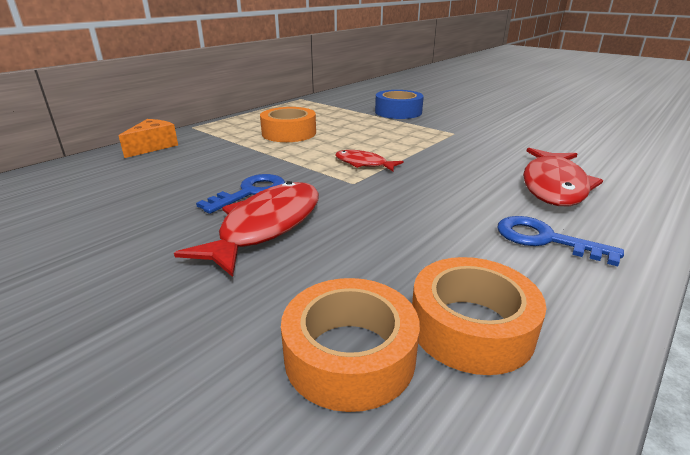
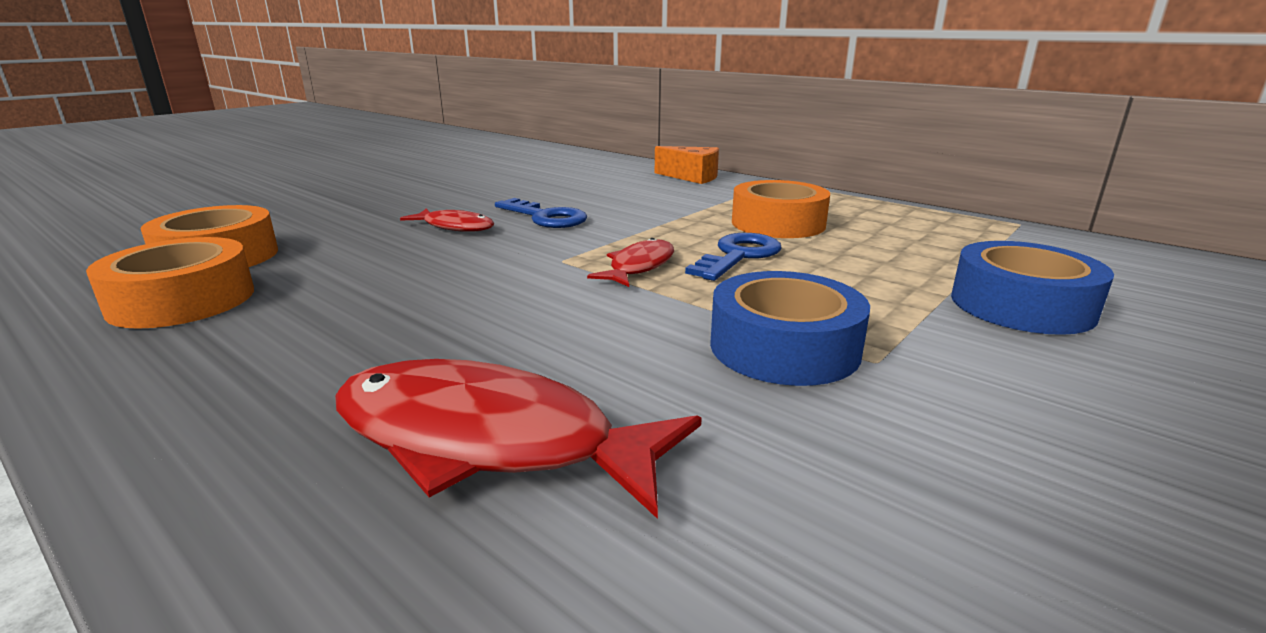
camera: 90 degrees right, 5 degrees down
red fish [174,181,319,277] -> red fish [400,209,494,232], size x0.54
blue key [497,216,624,266] -> blue key moved to [685,233,781,281]
none -> blue tape [710,271,870,386]

